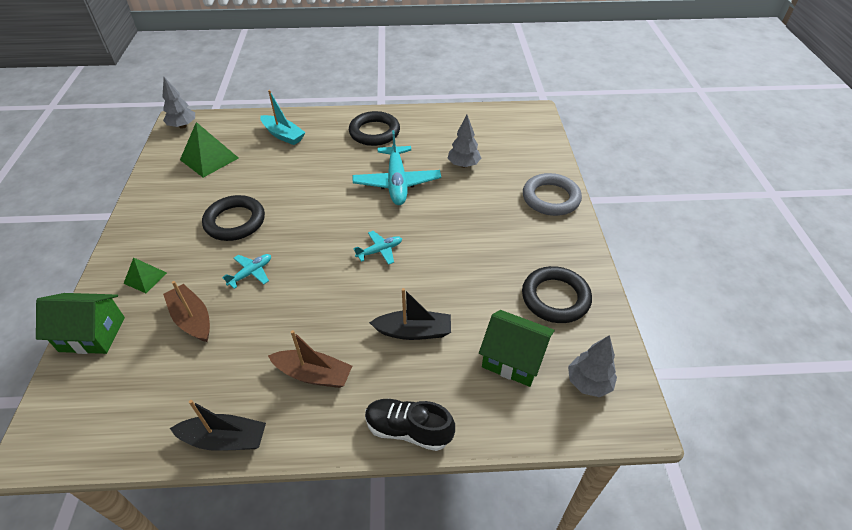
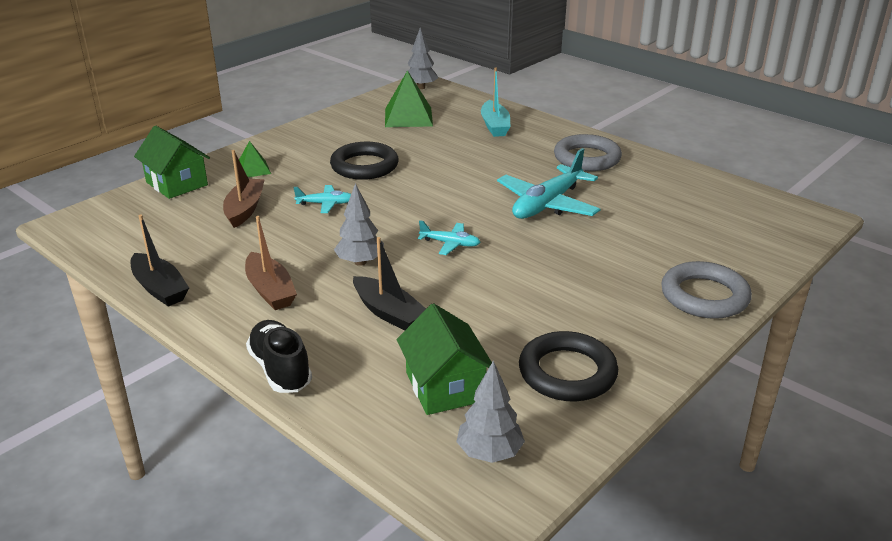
camera: 45 degrees right, 15 degrees down
black ring [349,111,400,146] -> grey ring [554,134,622,171]
grey tree [448,115,481,168] -> grey tree moved to [334,183,384,266]

